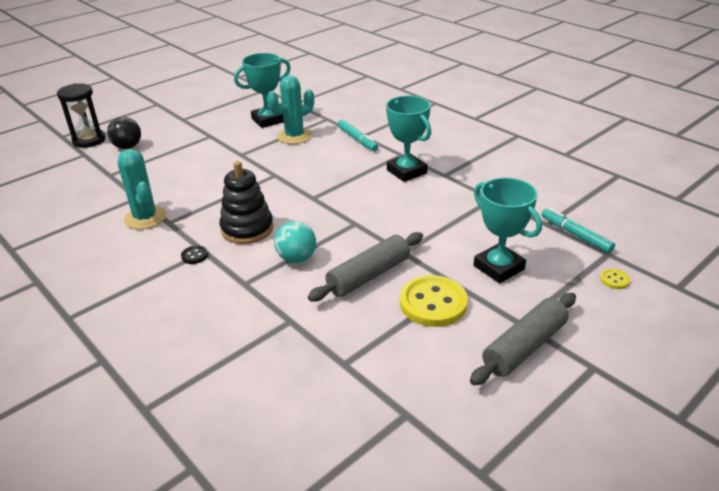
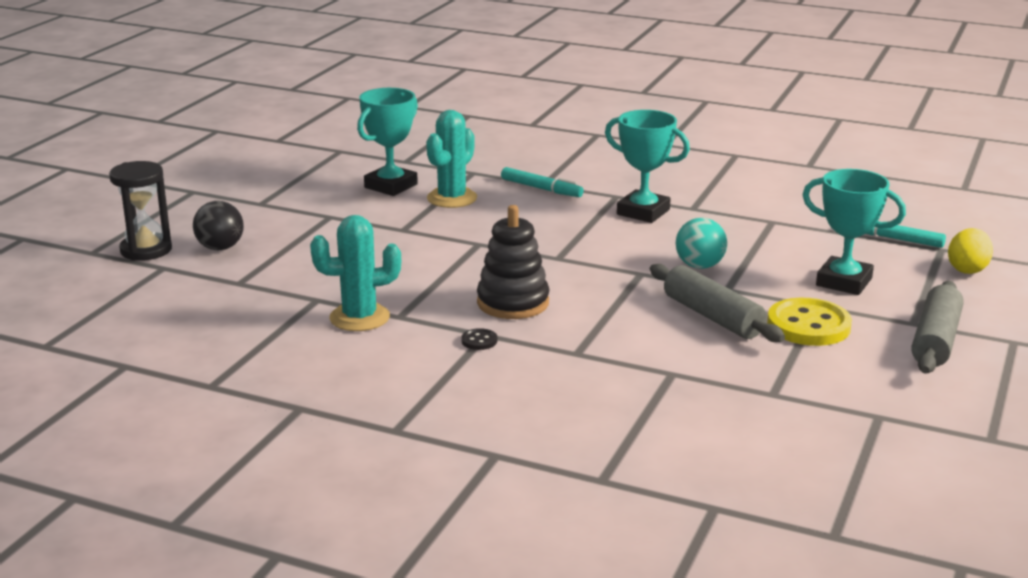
camera: 25 degrees left, 10 degrees down
turquoise cactus [118,149,166,229] -> turquoise cactus turned 45 degrees counterclockwise [310,215,401,331]
turquoise ball [274,221,316,263] -> turquoise ball moved to [676,218,727,269]
grey rolling pin [308,232,423,302] -> grey rolling pin turned 60 degrees counterclockwise [650,264,785,342]
yellow button [600,269,630,289] -> yellow egg [948,228,993,274]

